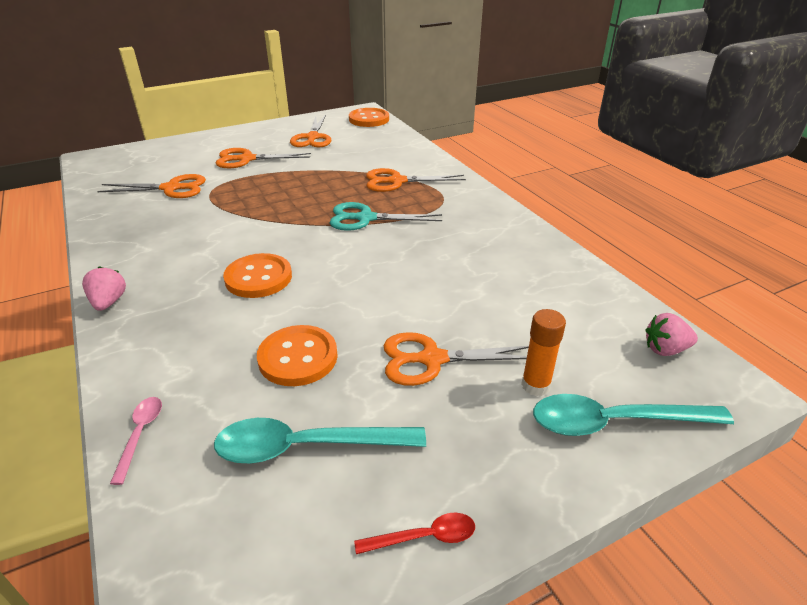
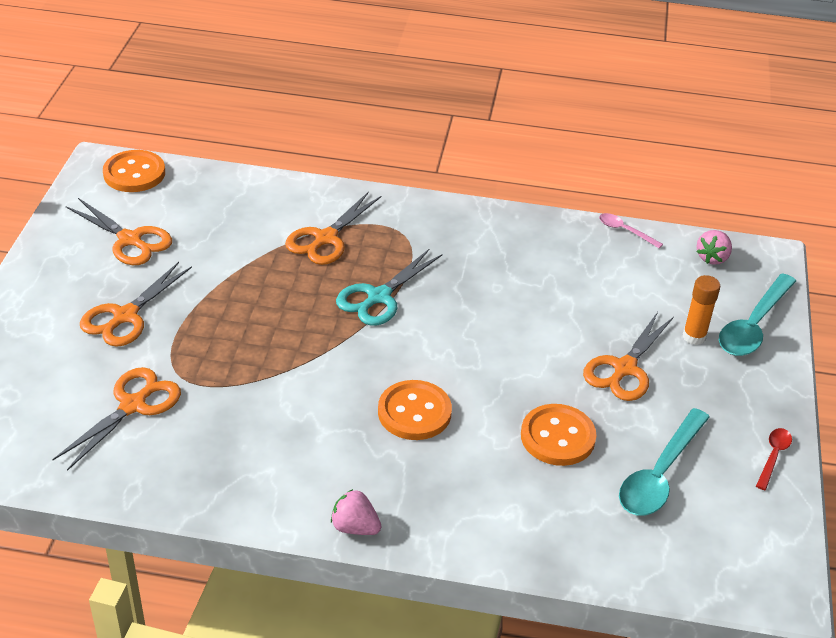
camera: 55 degrees left, 5 degrees up
pink spoon [110,397,162,485] -> pink spoon moved to [599,213,663,248]

